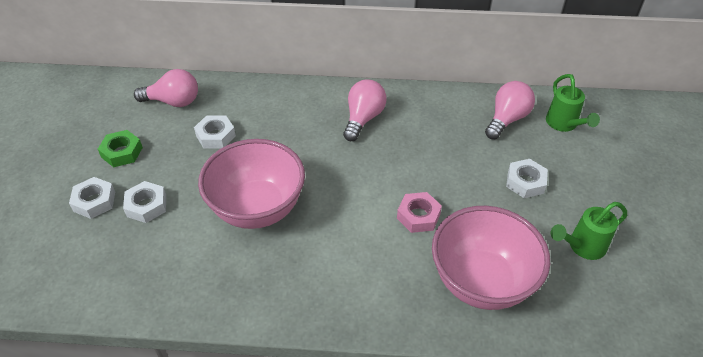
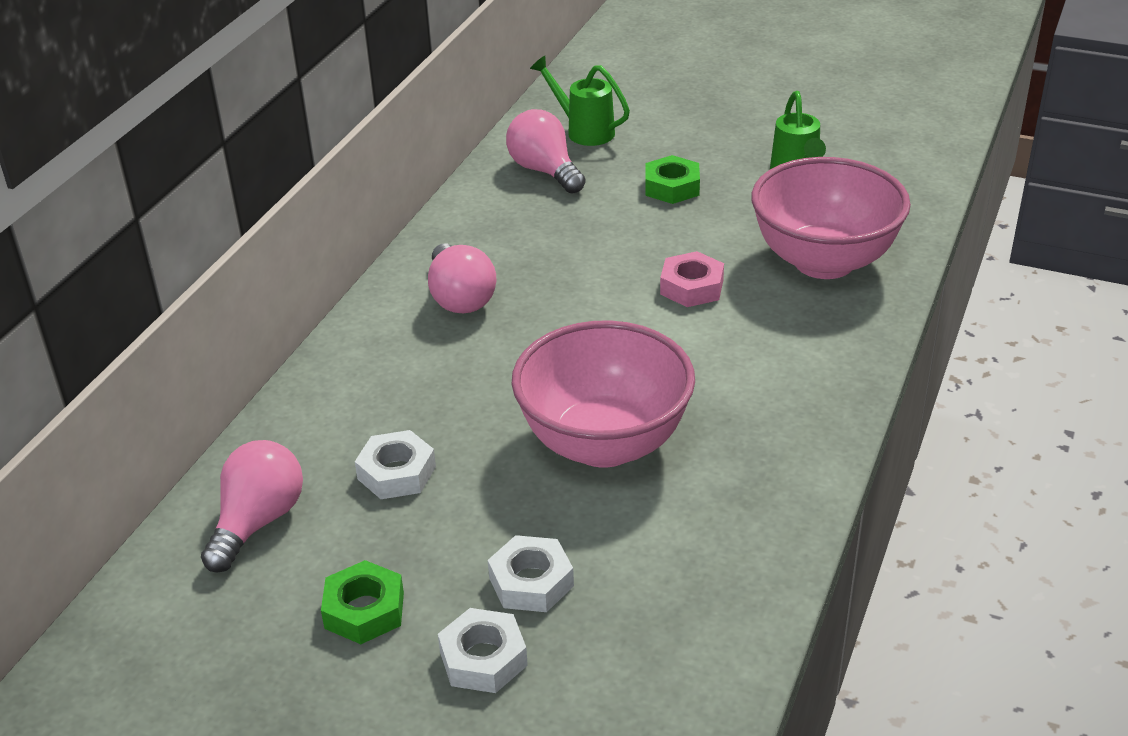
camera: 70 degrees left, 10 degrees down
pink light bulb [343,80,387,141] -> pink light bulb turned 150 degrees counterclockwise [428,244,496,313]
white nut [506,159,548,198] -> green nut [645,155,700,204]
green watering can [546,74,600,132] -> green watering can turned 150 degrees counterclockwise [530,56,630,146]

